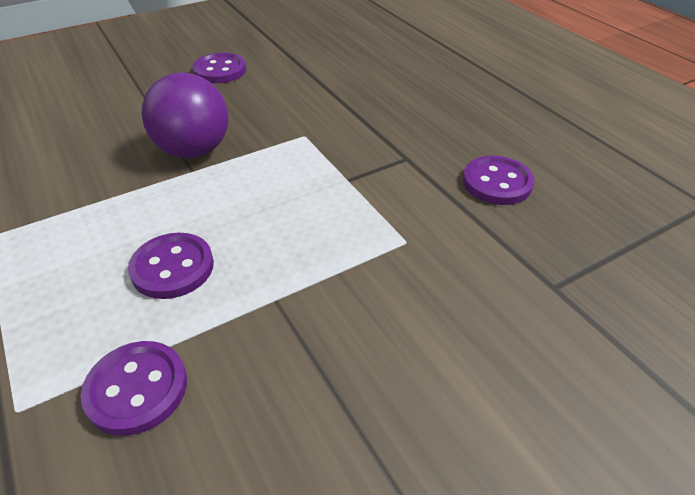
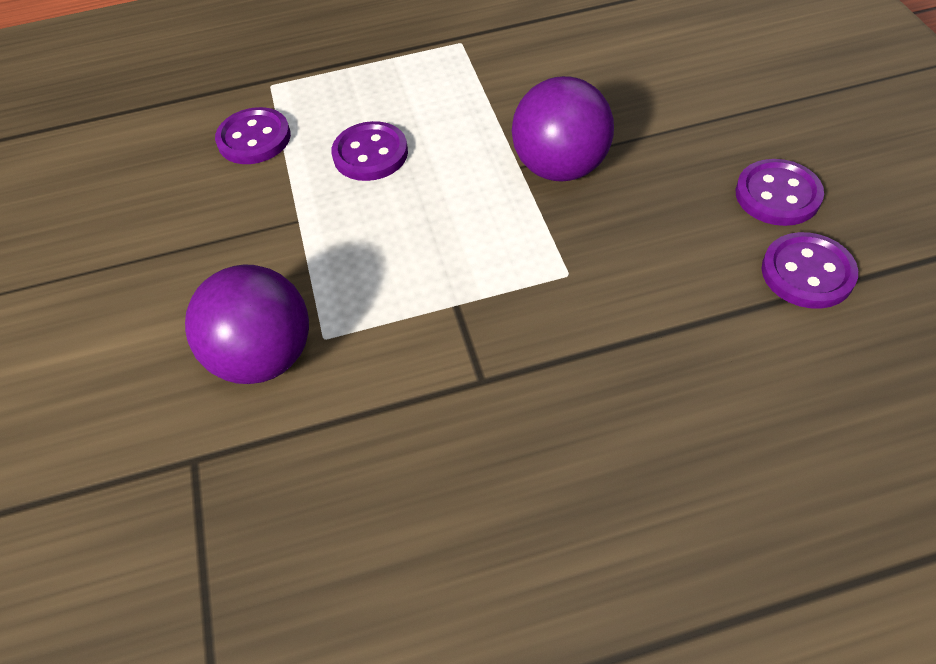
camera: 110 degrees right, 10 degrees up
purple button [463,156,534,205] -> purple button moved to [762,232,858,309]
none -> purple ball [185,265,309,384]

